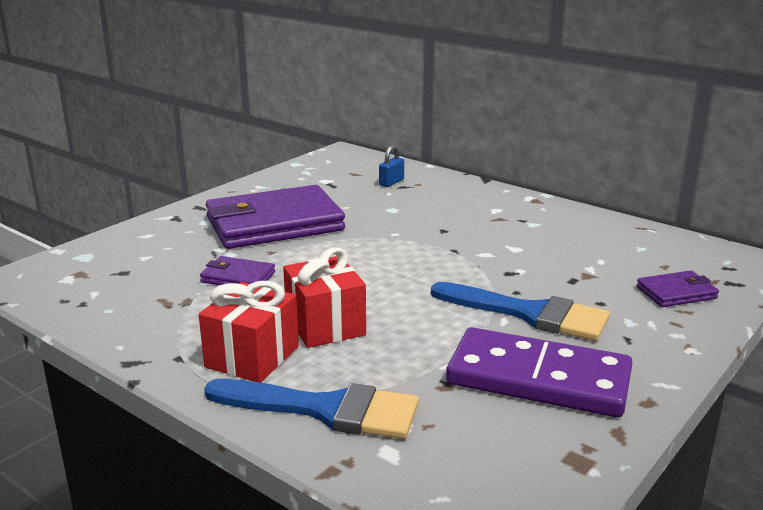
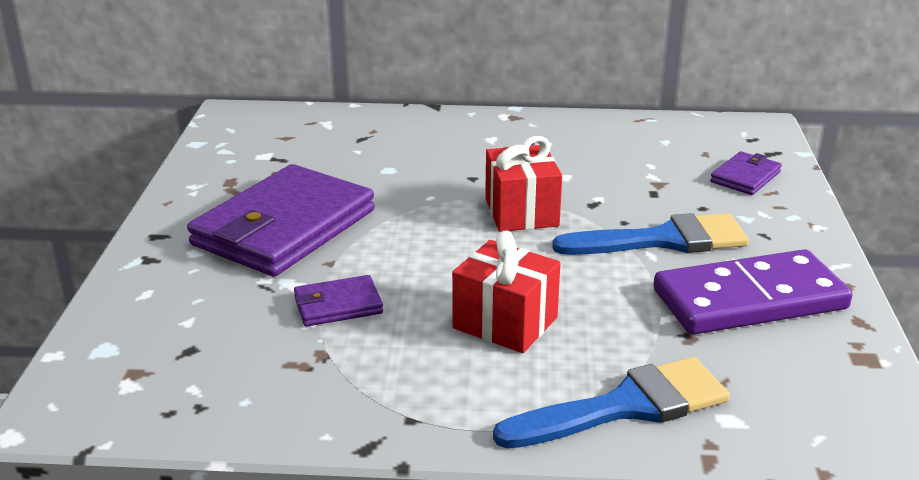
camera: 35 degrees left, 5 degrees up
red gift [199,281,299,382] -> red gift moved to [485,136,562,232]
blue padlock [379,145,404,187] -> none

